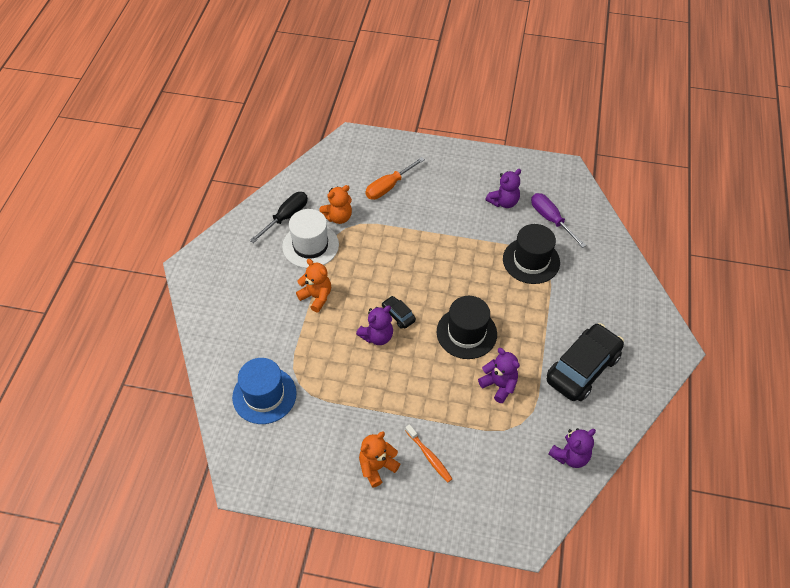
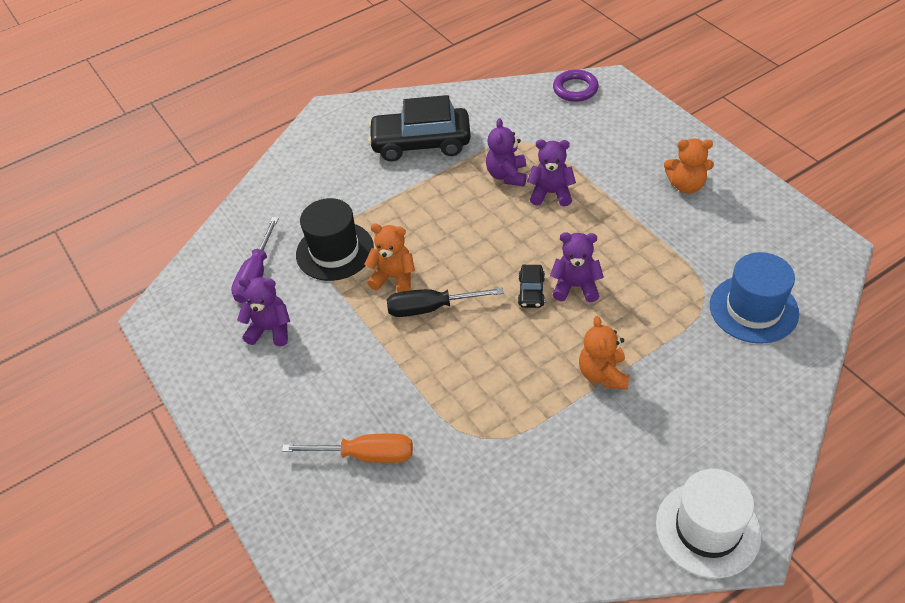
camera: 130 degrees left, 5 degrees down
black screwdriver [250,192,308,243] -> black screwdriver moved to [387,288,503,317]
white hat [282,209,339,268] -> white hat moved to [656,469,761,578]
orange teddy bear [319,185,352,224] -> orange teddy bear moved to [364,224,415,292]
orange toothbrush [405,424,452,482] -> none
black hat [436,296,497,359] -> none
purple teddy bear [548,428,596,468] -> purple teddy bear moved to [527,139,576,207]
none -> purple ring [553,69,599,102]

